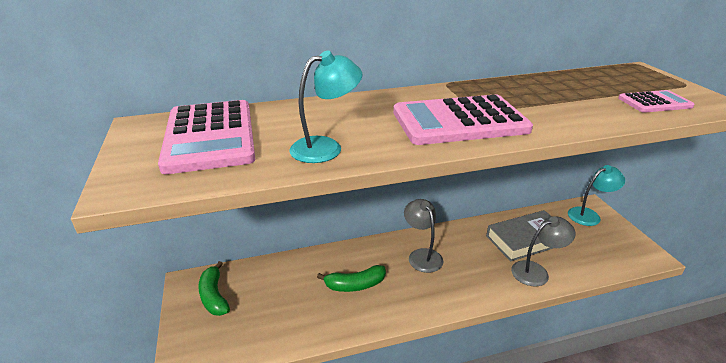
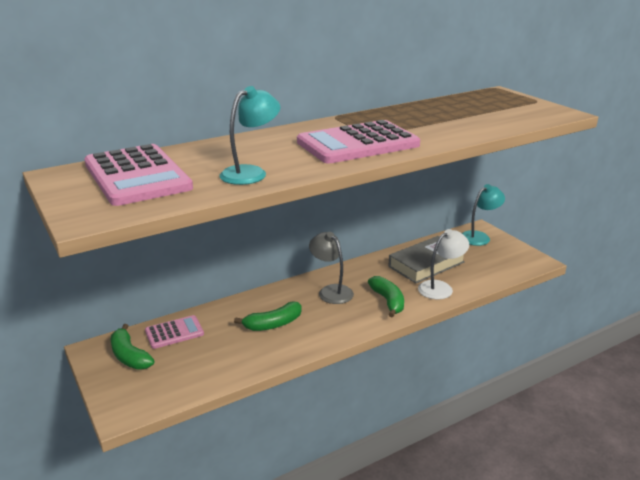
camera: 15 degrees left, 5 degrees down
grey lamp [511,216,576,286] -> white lamp [418,229,469,299]
pink calculator [618,90,695,113] -> pink calculator moved to [145,315,204,349]
none -> green banana [368,276,404,318]

